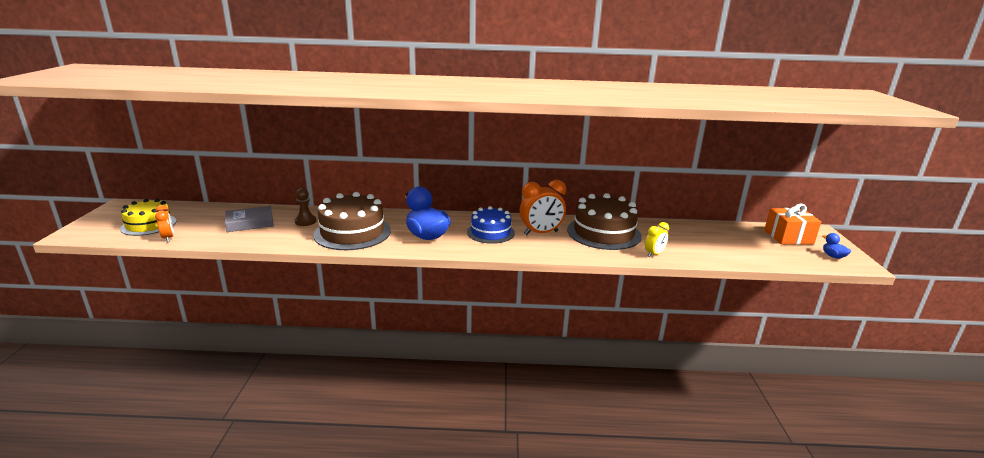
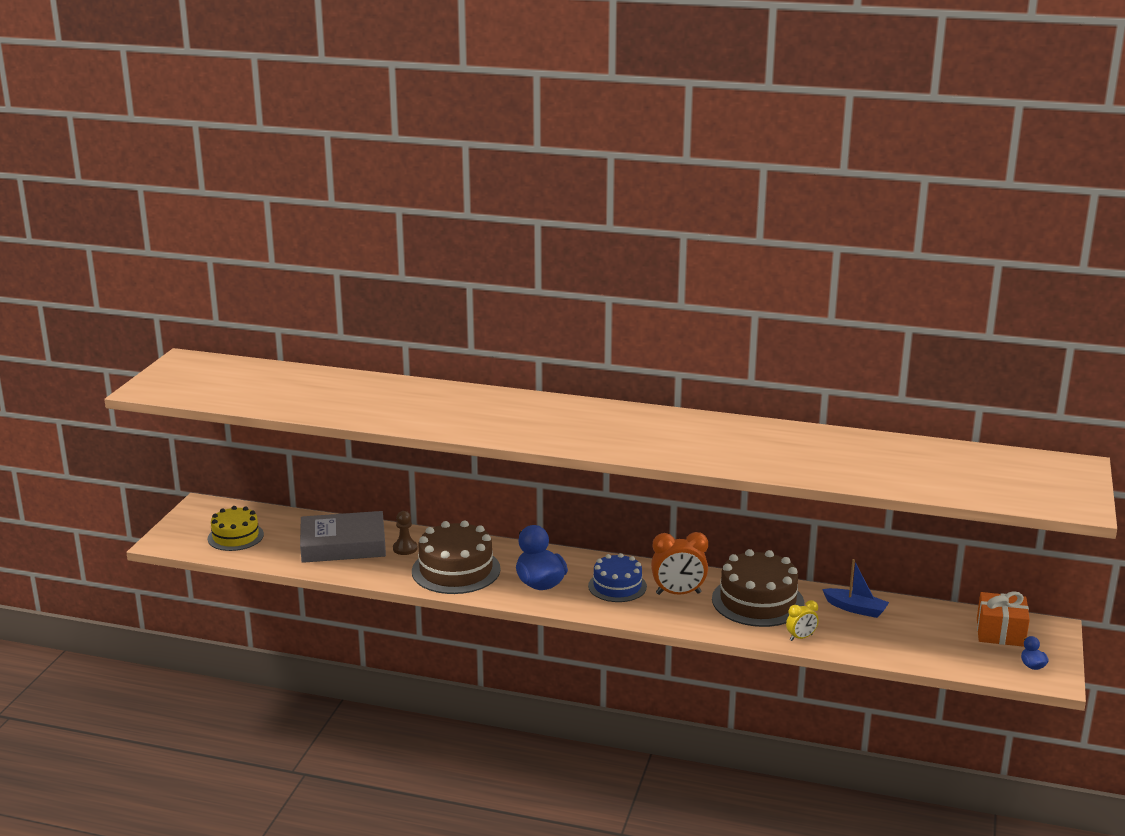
camera: 15 degrees right, 0 degrees up
orange clock [155,205,174,242] -> none
grey book [225,206,274,232] -> grey book [300,511,386,563], size x1.65
none -> blue boat [822,559,889,618]

